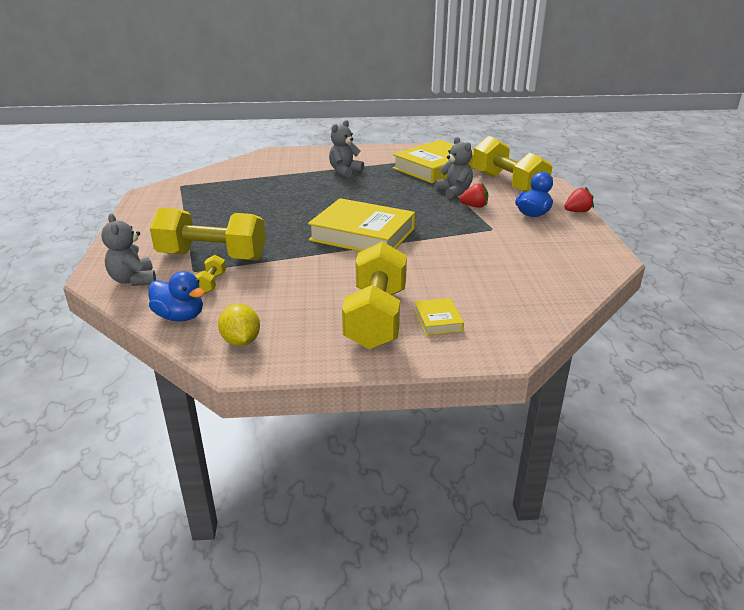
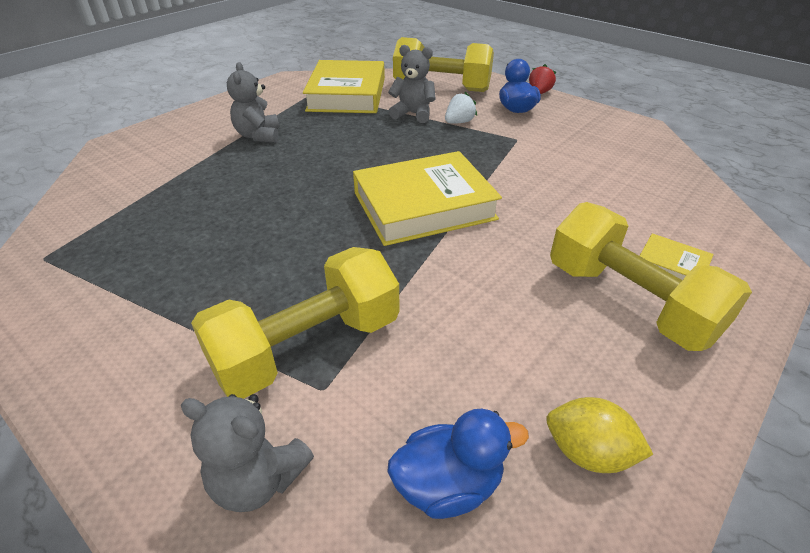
camera: 45 degrees left, 10 degrees up
yellow dumbbell [195,255,226,293] -> none
red strawberry [459,183,488,208] -> white strawberry [445,92,477,124]

